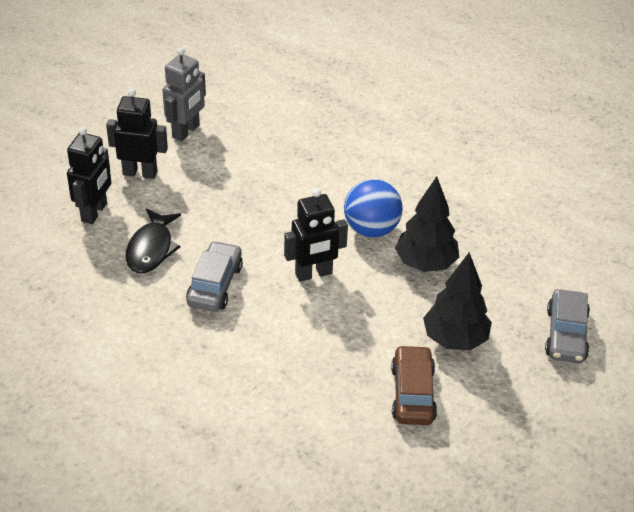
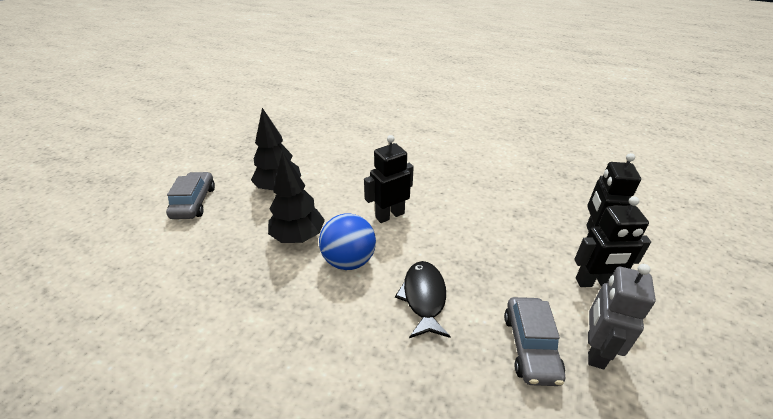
camera: 170 degrees right, 5 degrees down
black fish [126,209,181,273] -> black fish moved to [395,261,451,338]
grey car [186,241,243,312] -> grey car moved to [504,297,565,386]
brown car [391,345,437,425] -> none

